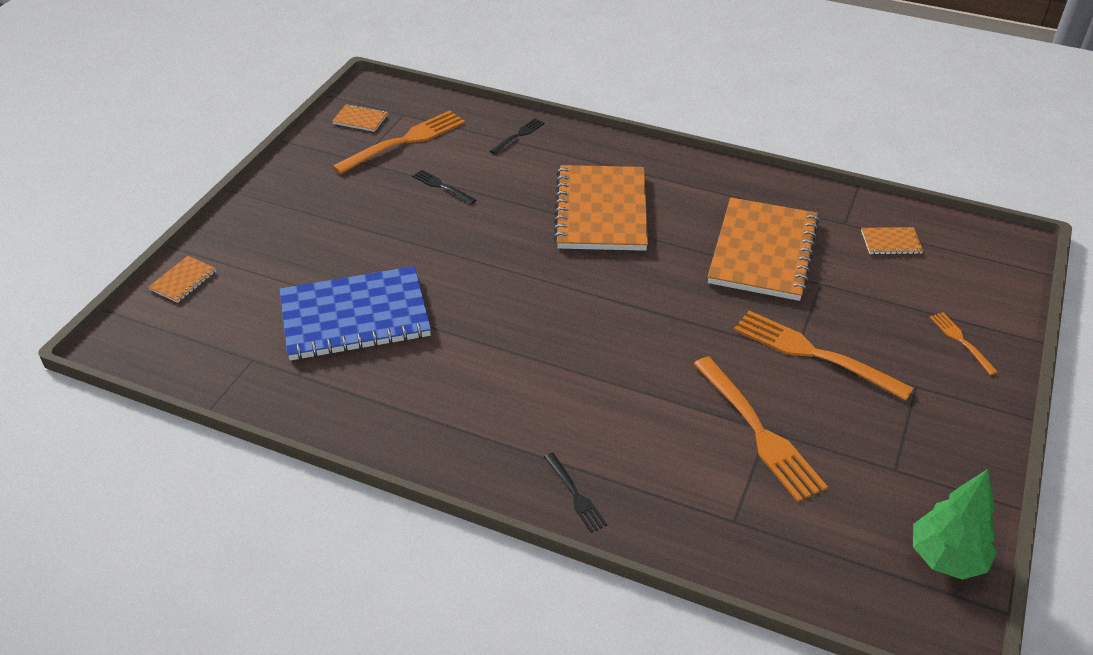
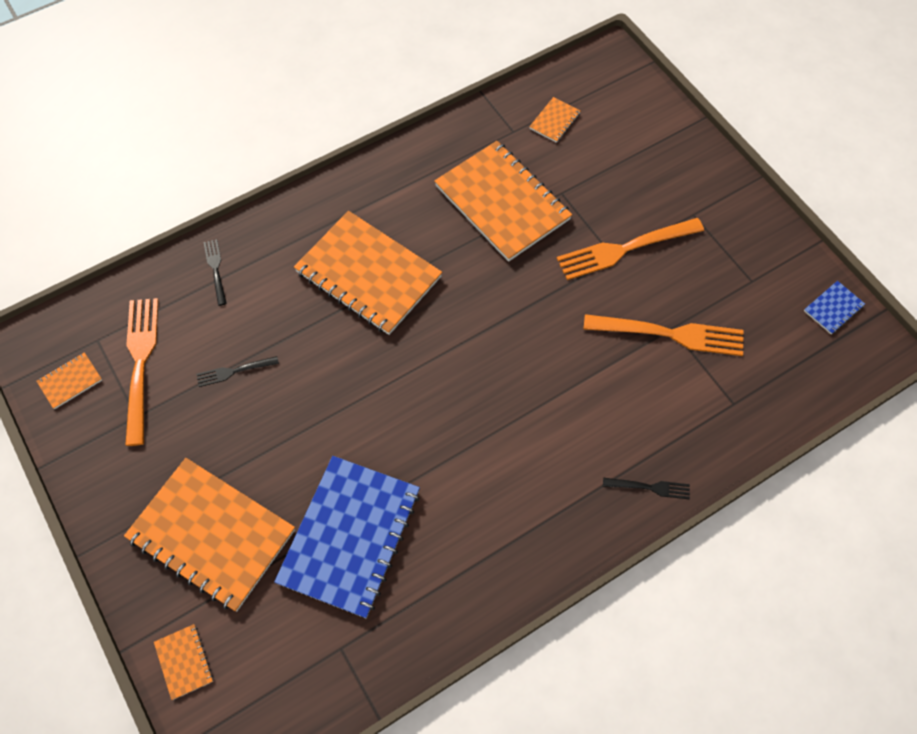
camera: 55 degrees left, 20 degrees up
green tree [913,469,997,580] -> blue notebook [804,281,865,334]
orange fork [930,312,998,375] -> none
none -> orange notebook [124,458,295,611]

